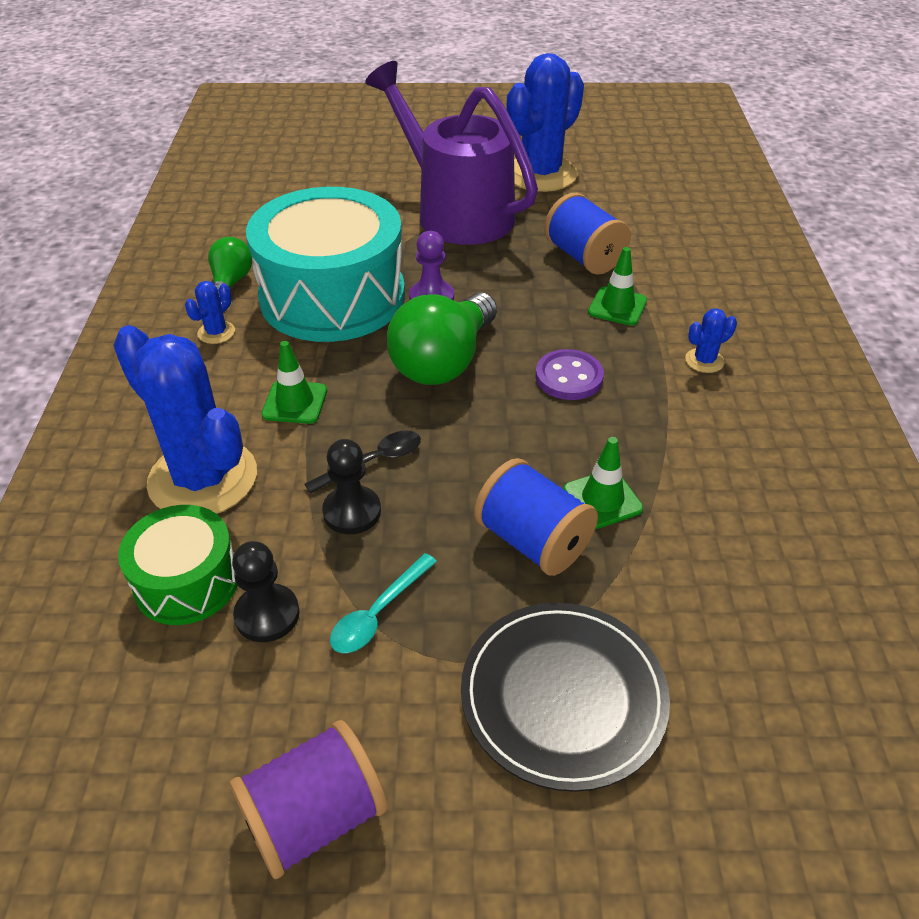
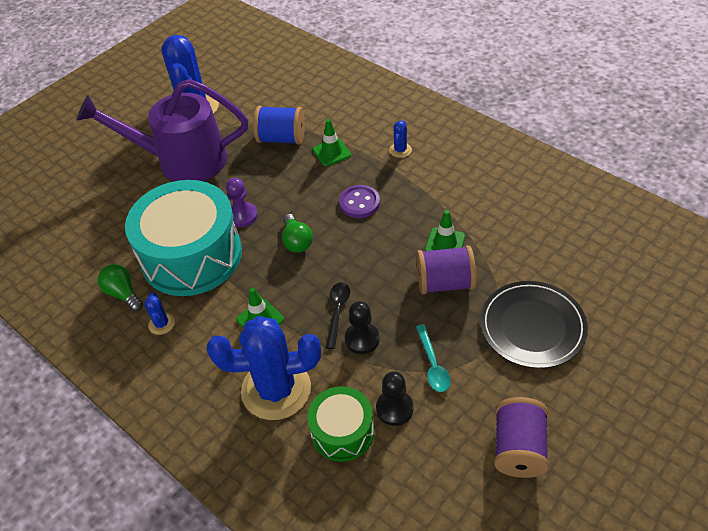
camera: 45 degrees left, 5 degrees up
green light bulb [387,292,497,385] -> green light bulb [282,214,313,253], size x0.55
blue spool [474,458,598,576] -> purple spool [416,245,476,294]

